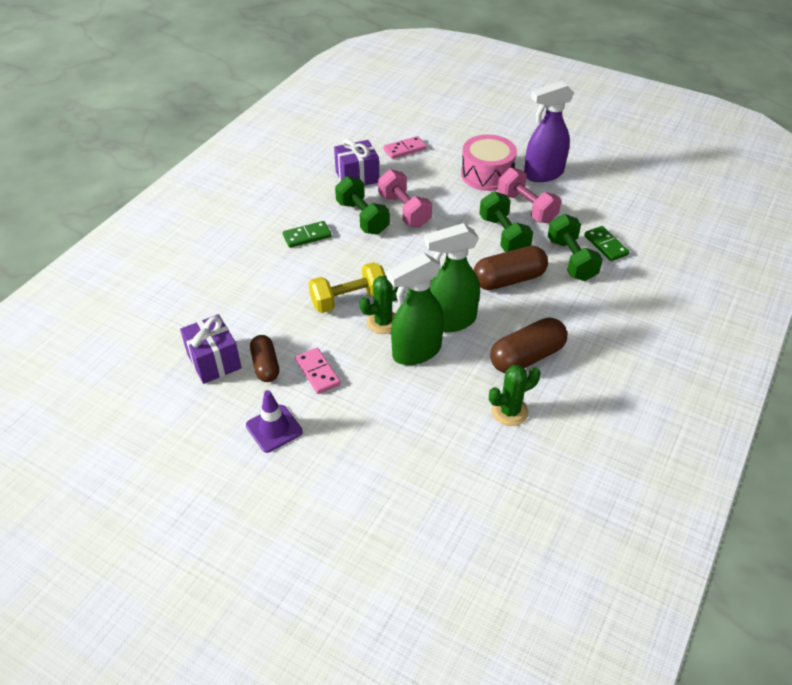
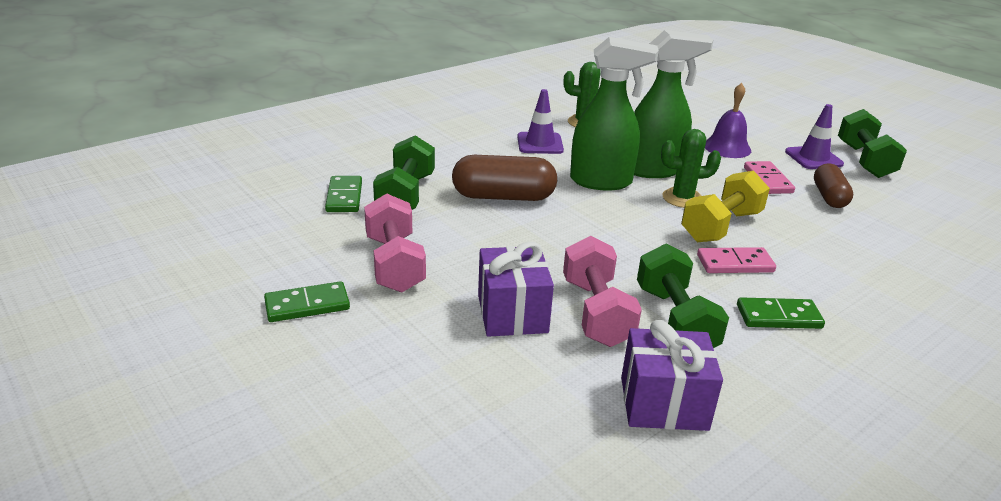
camera: 160 degrees left, 15 degrees down
purple gift [180,314,241,384] -> purple gift moved to [478,242,554,337]
yellow dumbbell [309,262,386,313] -> yellow dumbbell turned 45 degrees counterclockwise [681,170,770,242]
pink domino [383,136,427,159] -> pink domino moved to [697,247,776,273]
pink drum [461,134,517,191] -> none
green dumbbell [479,191,533,252] -> green dumbbell moved to [838,109,907,178]
brown capsule [490,318,567,373] -> purple traffic cone [518,89,564,154]
purple spray bottle [524,81,574,182] -> green domino [264,281,350,322]
none -> purple bell [705,83,751,158]

